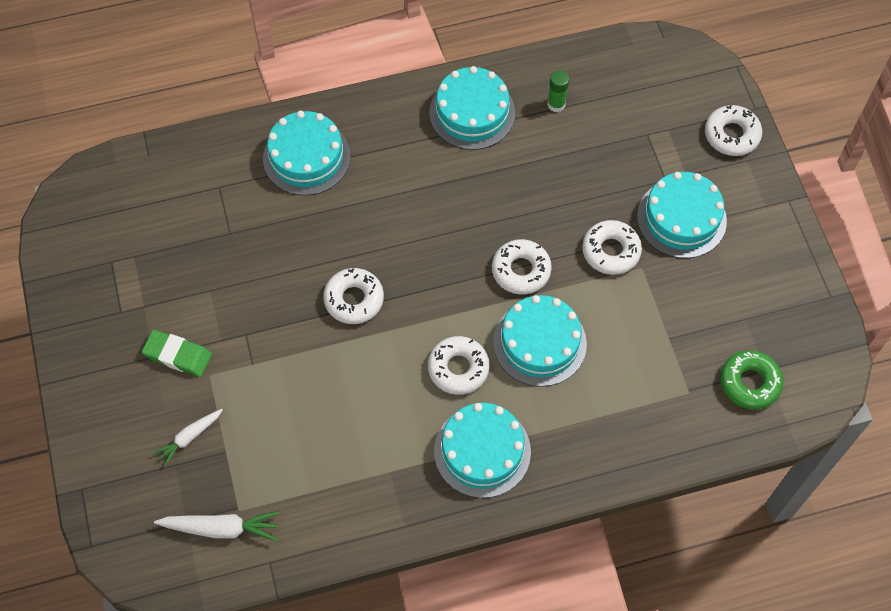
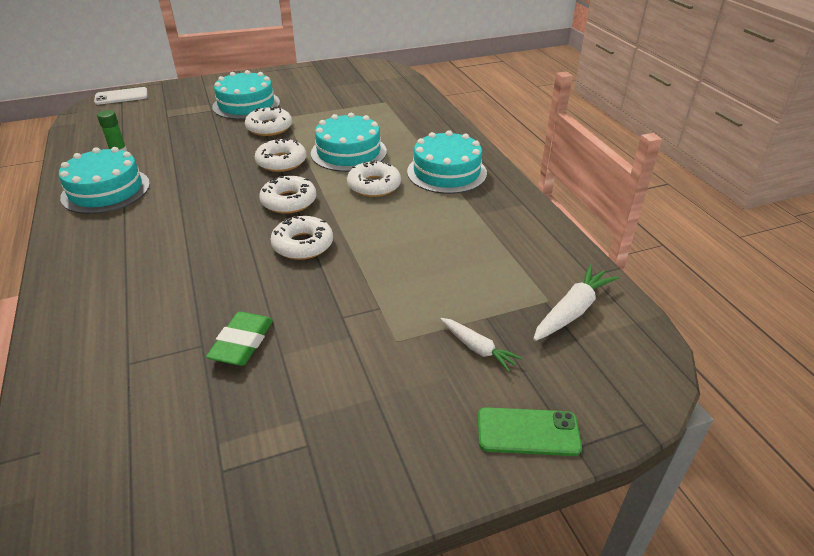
camera: 95 degrees left, 25 degrees down
green eraser [142,330,212,377] -> green eraser moved to [206,312,273,366]
white carrot [154,511,280,541] -> white carrot turned 45 degrees clockwise [533,264,619,341]
turquoise cake [263,111,350,195] -> none
white donut [705,105,762,156] -> white donut moved to [259,176,316,214]
green donut [720,350,783,410] -> none
none -> white phone [94,87,147,105]
none -> green phone [478,407,582,456]

